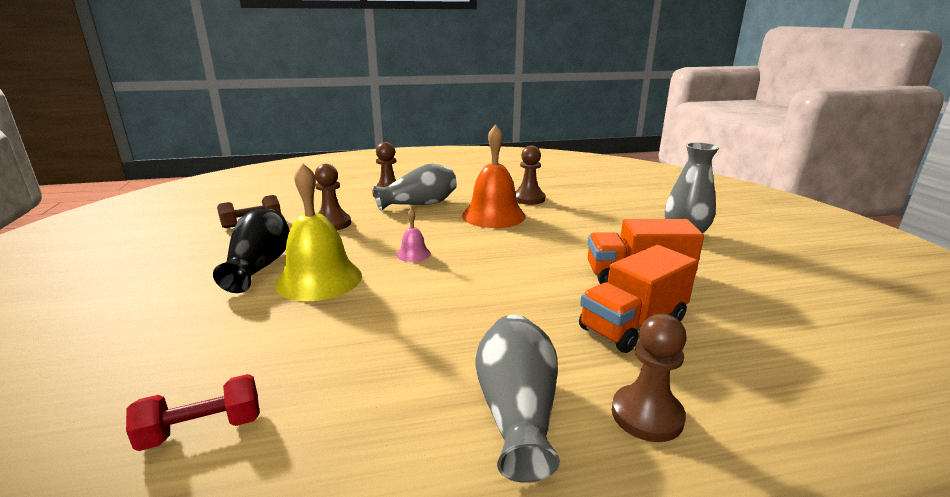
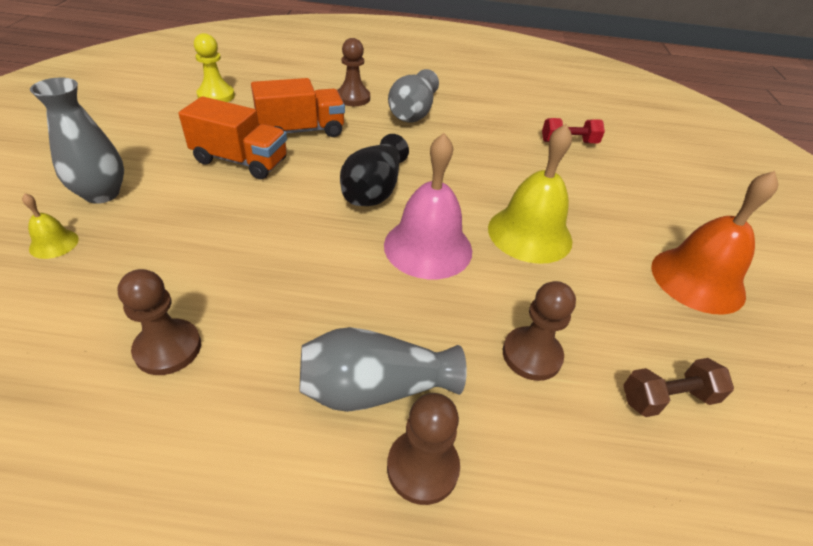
camera: 165 degrees left, 20 degrees up
black vase [213,209,290,293] -> black vase moved to [340,134,409,206]
pink bell [396,208,431,262] -> pink bell [384,133,472,279], size x2.20
orange bell [462,124,525,228] -> orange bell moved to [651,171,778,315]
none -> yellow bell [22,193,79,259]
none -> yellow pawn [194,33,235,102]

